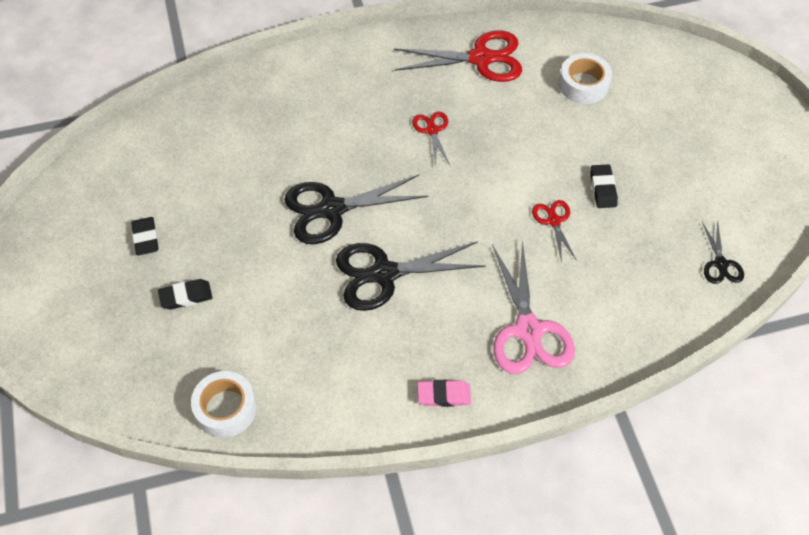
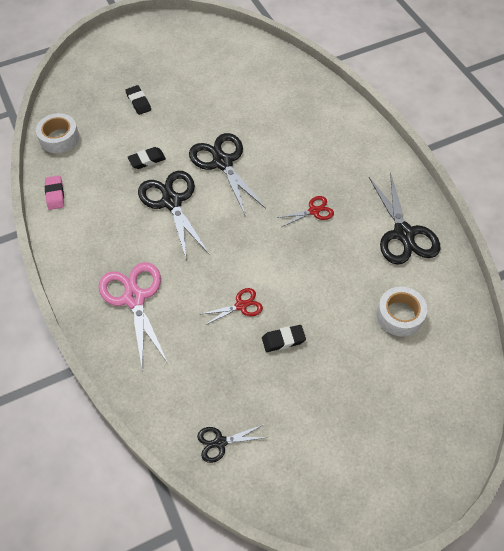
camera: 80 degrees right, 0 degrees up
black eraser [131,217,159,256] -> black eraser moved to [128,147,166,169]
red scissors [394,31,522,82] -> black scissors [369,172,440,265]
pink eraser [417,380,471,407] -> pink eraser moved to [45,176,64,210]
pink scissors [492,240,575,374] -> pink scissors turned 90 degrees clockwise [98,262,168,372]

